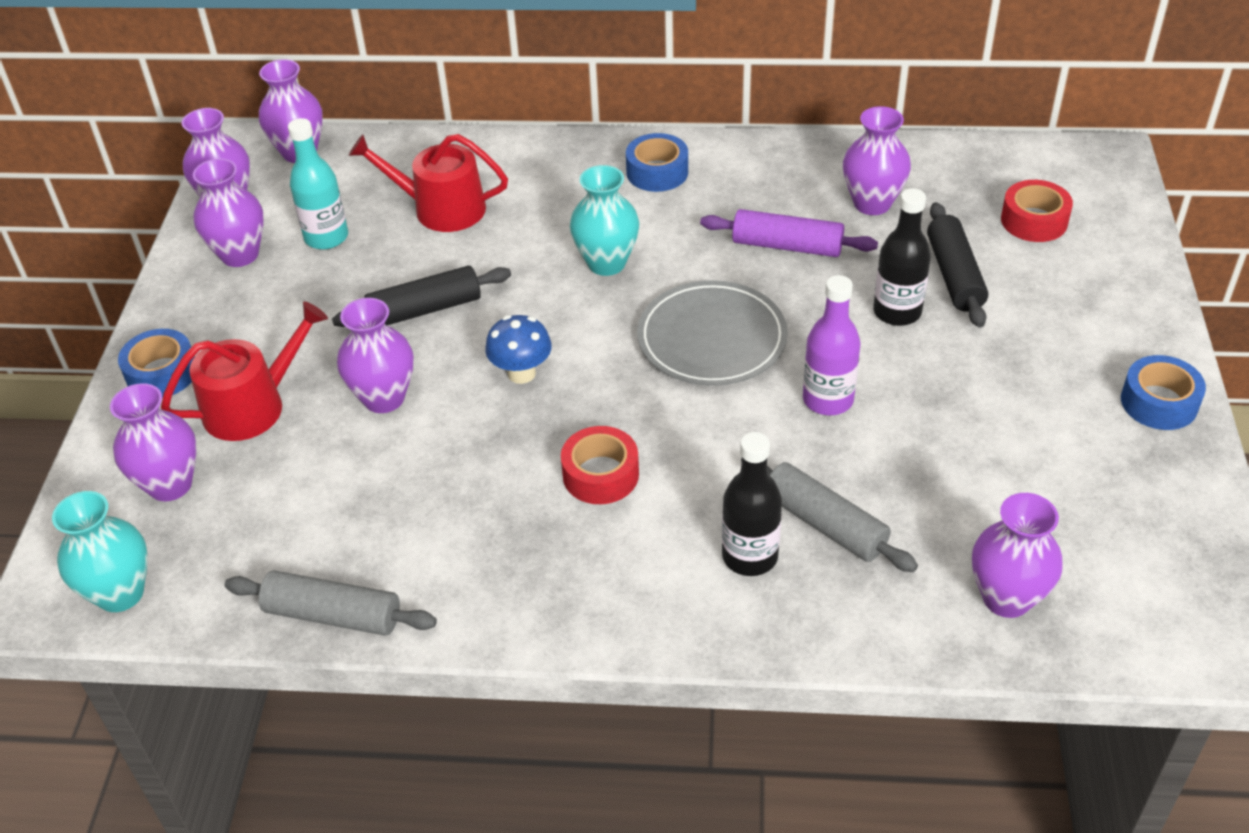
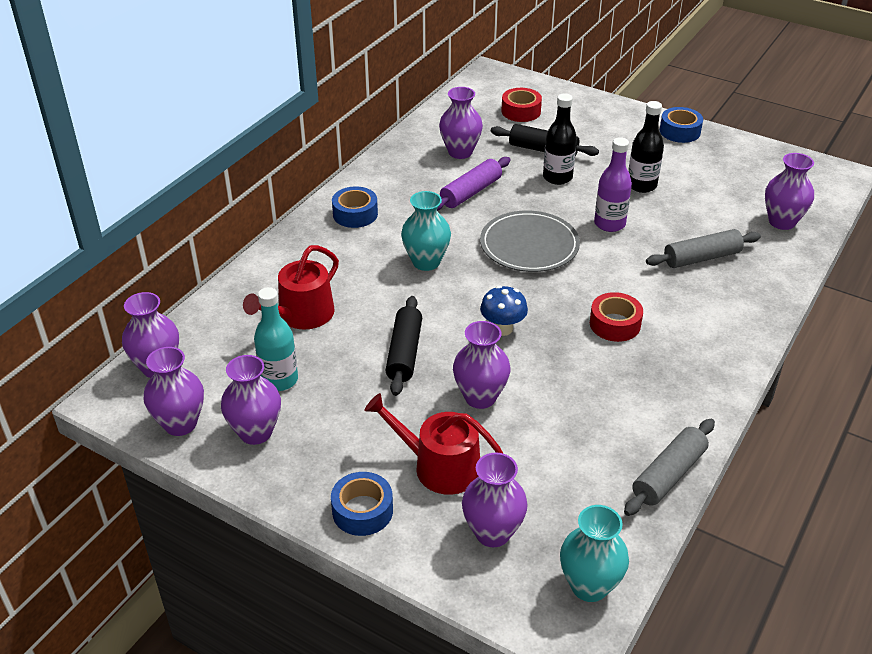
camera: 65 degrees left, 5 degrees down
red watering can [161,301,328,441] -> red watering can turned 60 degrees counterclockwise [364,393,504,495]
black bottle [722,432,782,576] -> black bottle moved to [628,101,664,193]

